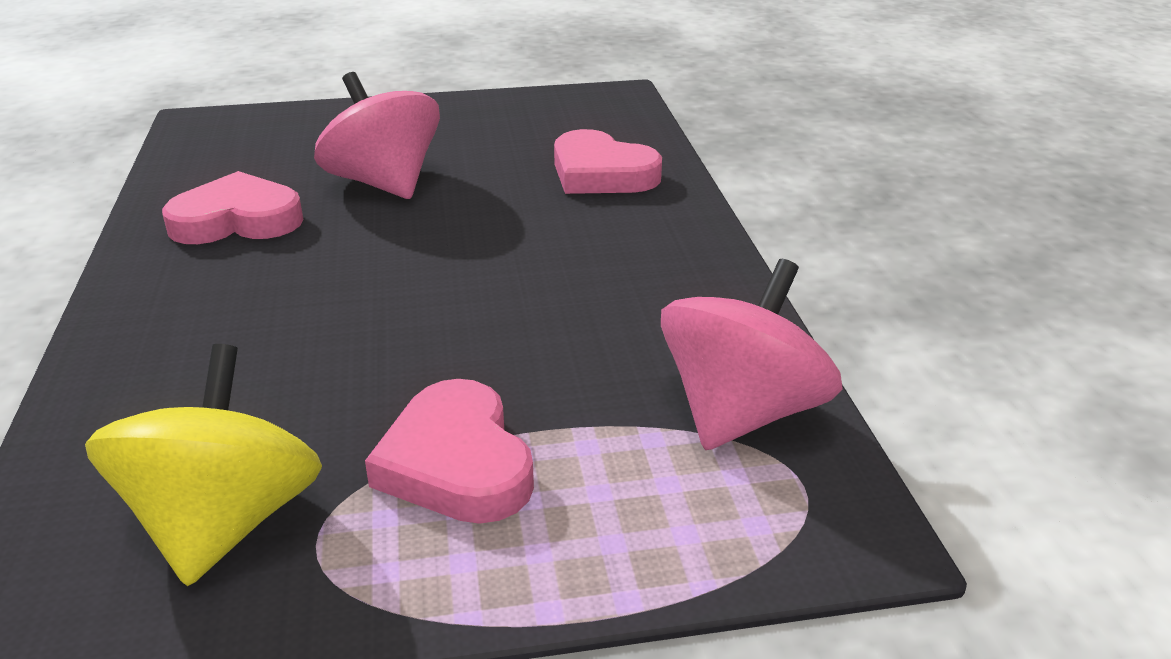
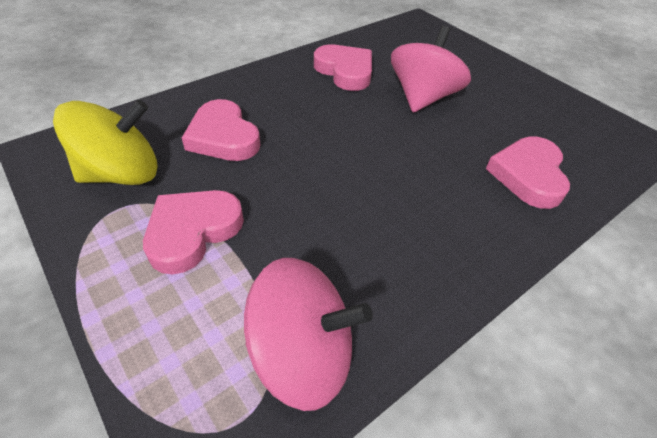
camera: 60 degrees right, 15 degrees up
none -> pink heart [182,99,260,161]

